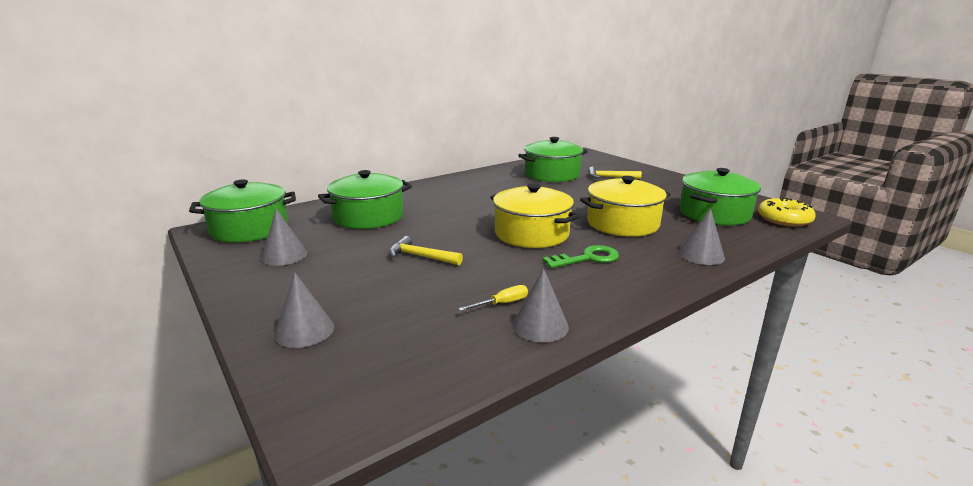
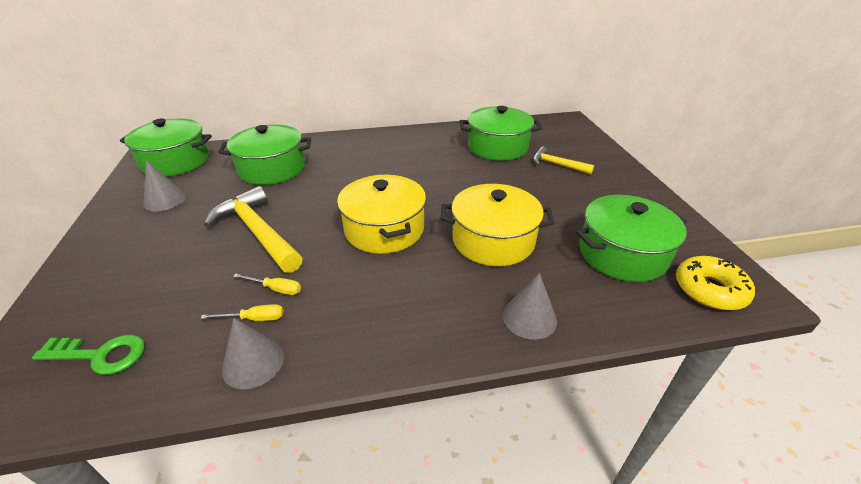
camera: 25 degrees right, 15 degrees up
grey cone [274,273,334,348] -> none
yellow hammer [389,236,463,265] -> yellow hammer [204,186,303,273], size x1.80
green key [542,245,619,268] -> green key moved to [32,335,145,375]
none -> yellow screwdriver [233,274,301,295]

